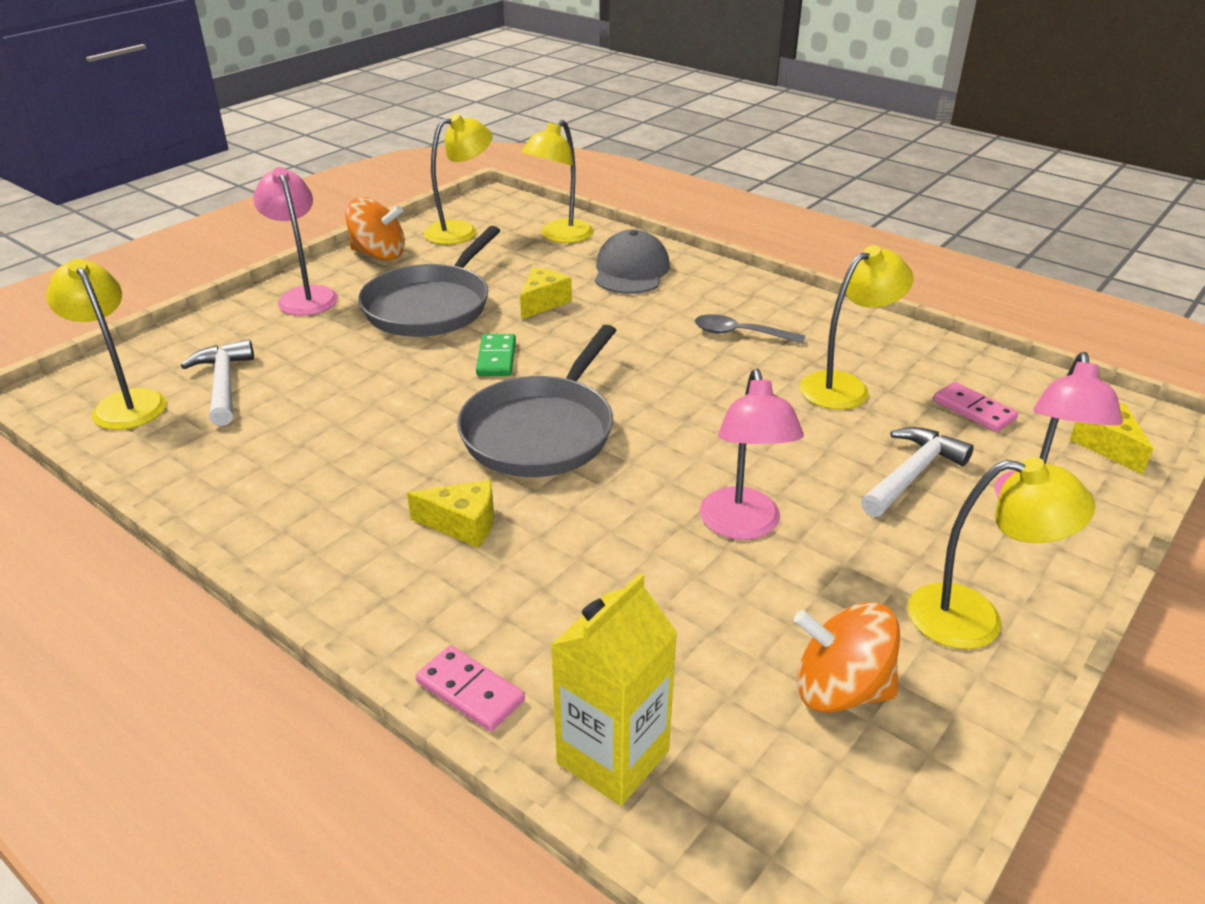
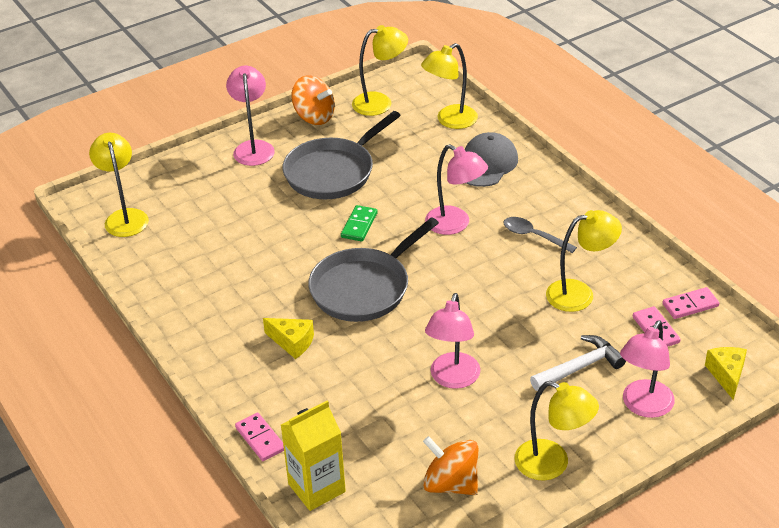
camera: 20 degrees right, 5 degrees up
white hammer [181,339,254,426] -> none
yellow cheese [520,267,572,320] -> none
none -> pink lamp [425,144,488,235]
none -> pink domino [663,287,719,319]

